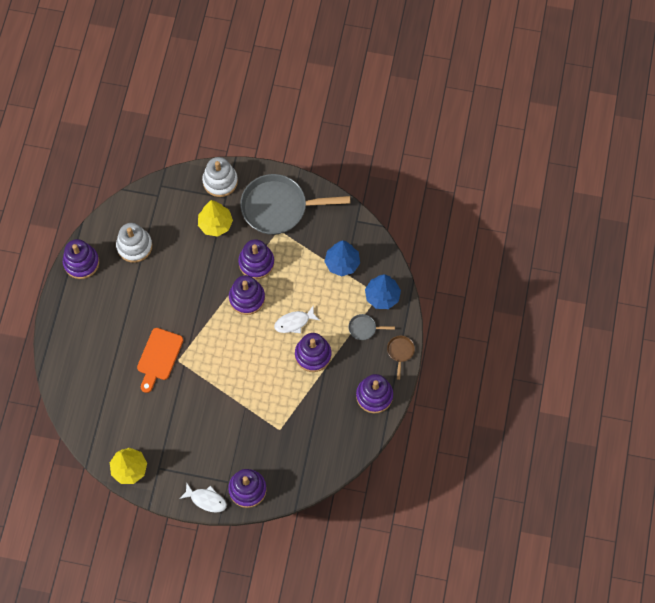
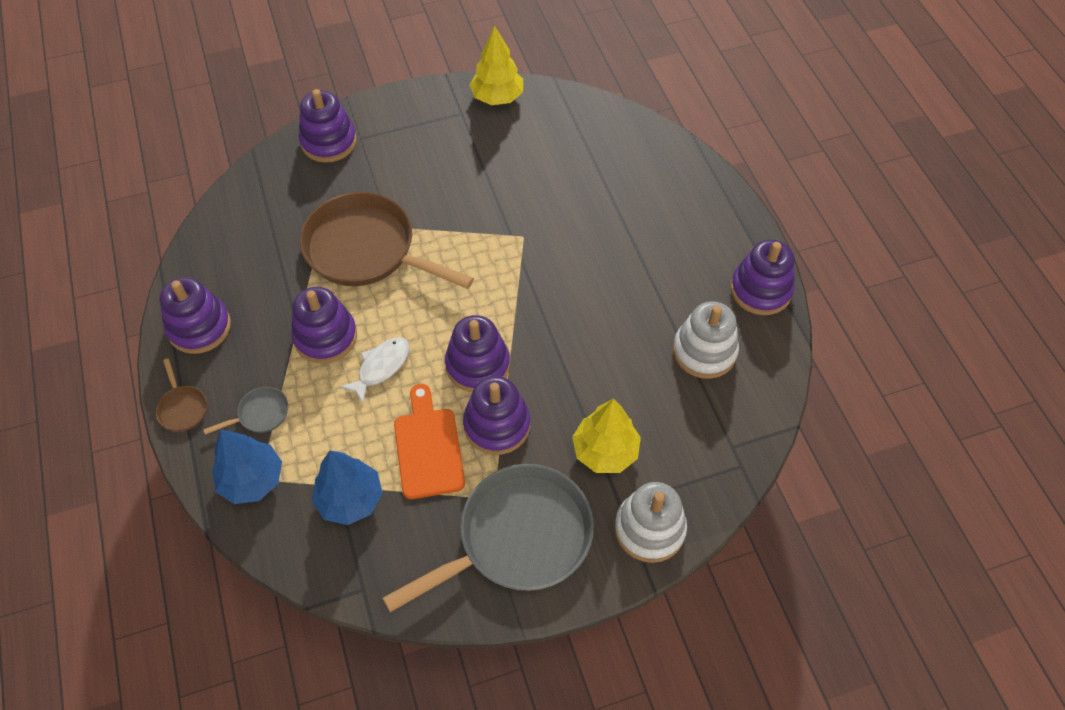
camera: 150 degrees right, 10 degrees down
orange cutting board [137,328,183,393] -> orange cutting board moved to [394,384,465,499]
white fish [179,483,227,513] -> none
none -> brown pan [300,192,474,289]

